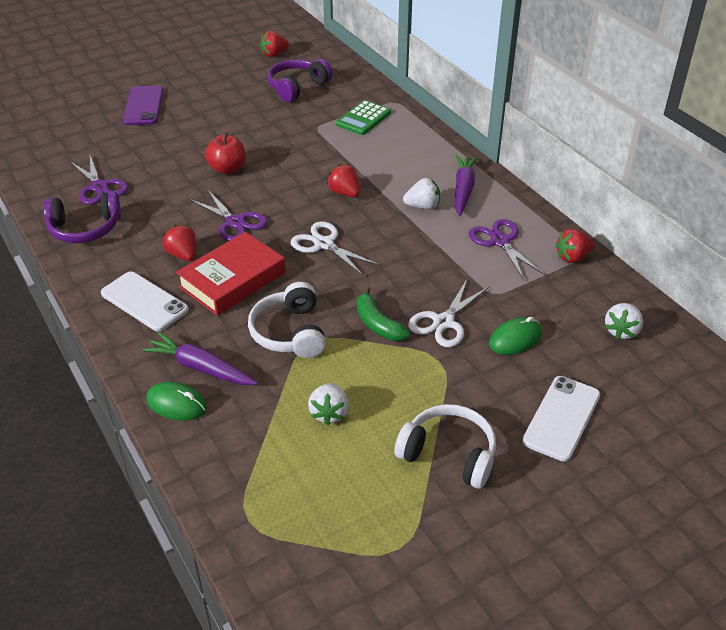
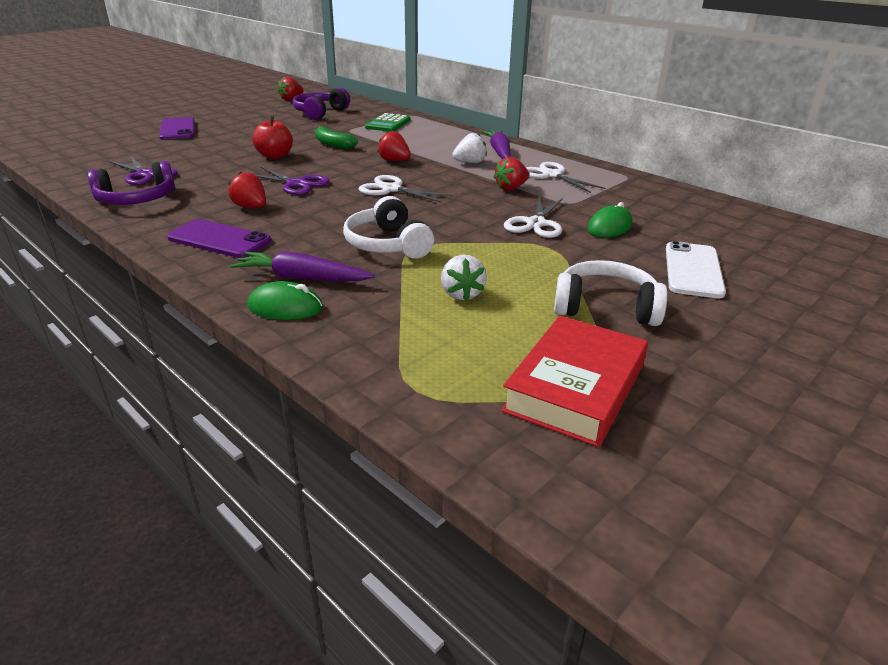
camera: 15 degrees left, 10 degrees down
white phone [101,272,189,331] -> purple phone [167,219,271,258]
red book [176,232,286,316] -> red book moved to [501,316,648,447]
green banana [357,287,410,341] -> green banana moved to [315,126,358,149]
purple scissors [468,219,545,280] -> white scissors [526,162,606,193]
red strawberry [555,229,595,263] -> red strawberry moved to [494,157,529,191]
white strawberry [605,303,643,339] -> none

